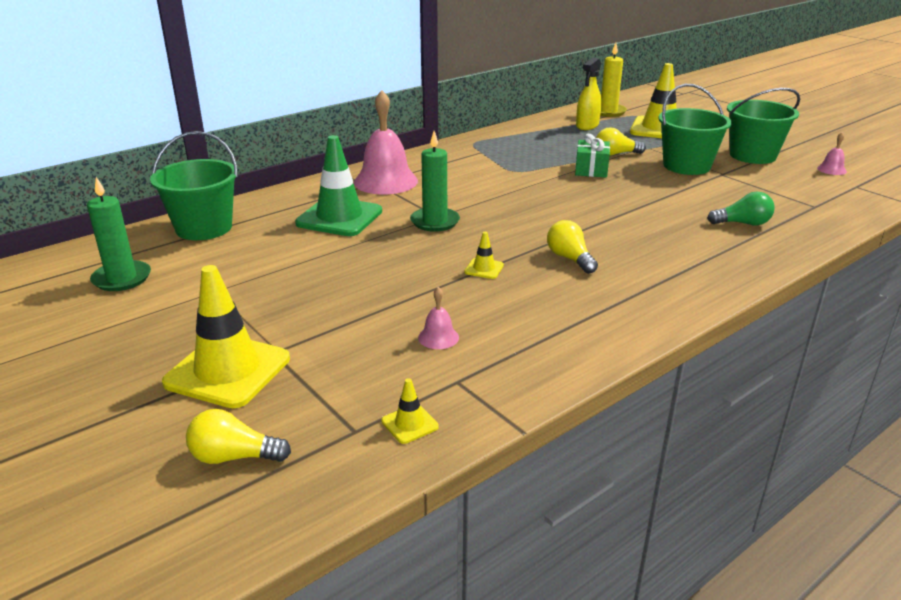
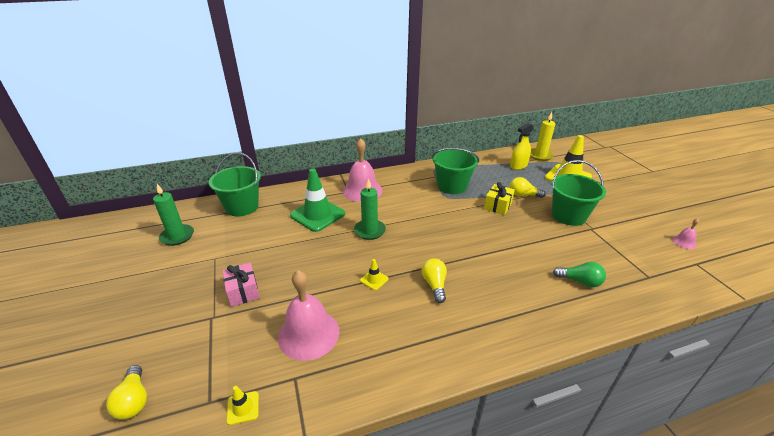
camera: 20 degrees right, 5 degrees up
yellow traffic cone [162,265,290,408] -> none
yellow light bulb [186,409,291,464] -> yellow light bulb turned 135 degrees counterclockwise [106,365,147,420]
pink bell [418,287,459,349] -> pink bell [278,270,340,361], size x2.26
green gift [575,134,610,177] -> yellow gift [484,182,515,215]
green bucket [727,88,800,164] -> green bucket moved to [432,148,479,194]
none -> pink gift [222,263,260,307]

